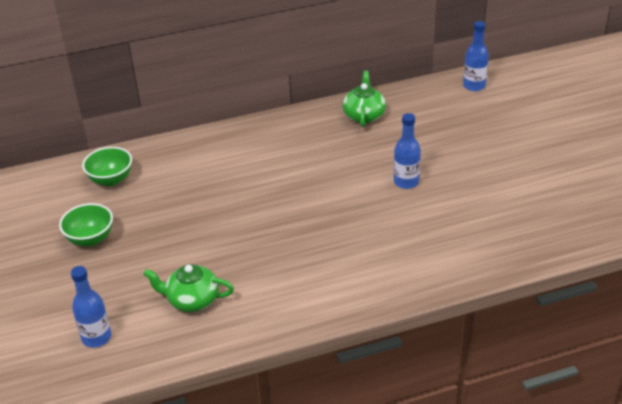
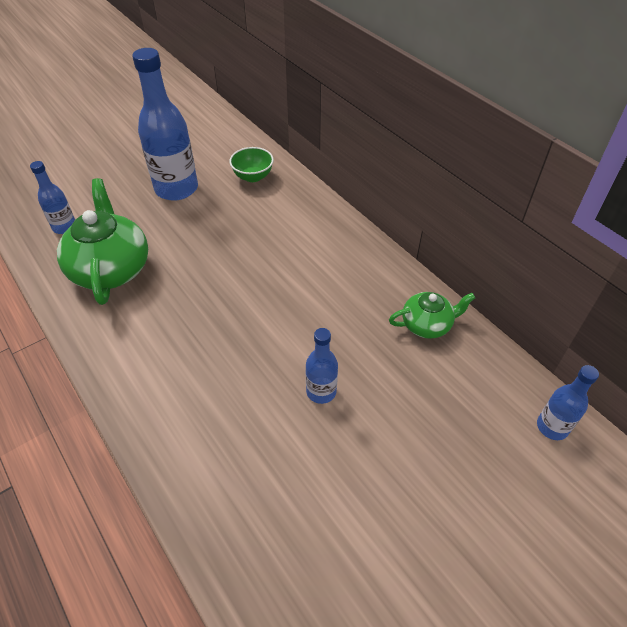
camera: 70 degrees right, 10 degrees up
green bowl [59,203,113,246] -> blue bottle [132,48,198,201]
green teapot [143,264,234,312] -> green teapot [57,178,148,305], size x1.79

